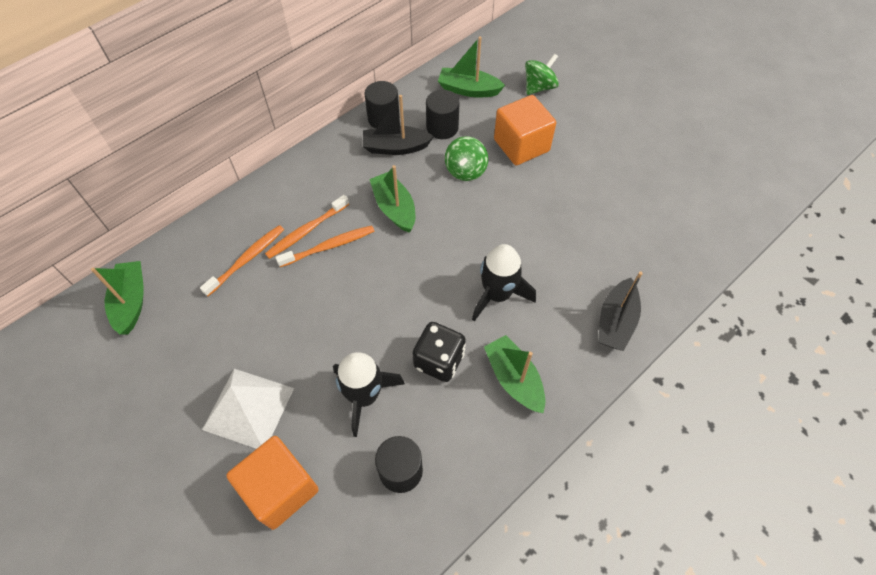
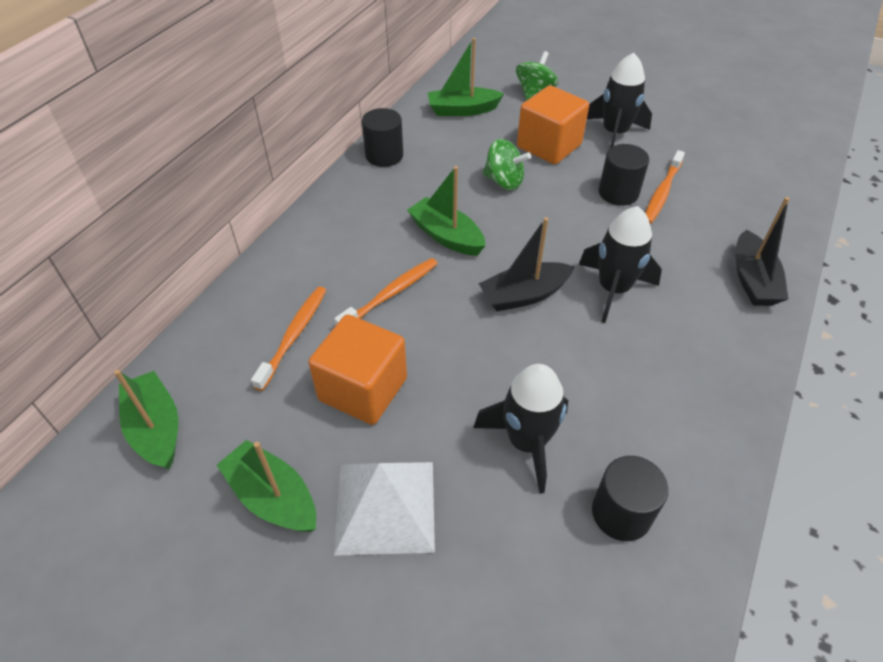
camera: 20 degrees left, 10 degrees down
orange cube [226,436,319,530] -> orange cube moved to [308,314,407,425]
orange toothbrush [265,195,349,259] -> orange toothbrush moved to [645,150,685,224]
black boat [363,95,434,155] -> black boat moved to [478,217,575,311]
black dice [413,322,466,382] -> none
black cylinder [426,90,460,139] -> black cylinder moved to [599,144,649,206]
green spinning top [445,136,488,181] -> green spinning top turned 60 degrees counterclockwise [483,139,531,190]
green boat [484,335,546,413] -> green boat moved to [217,440,316,532]
none -> black rocket [587,52,652,148]

